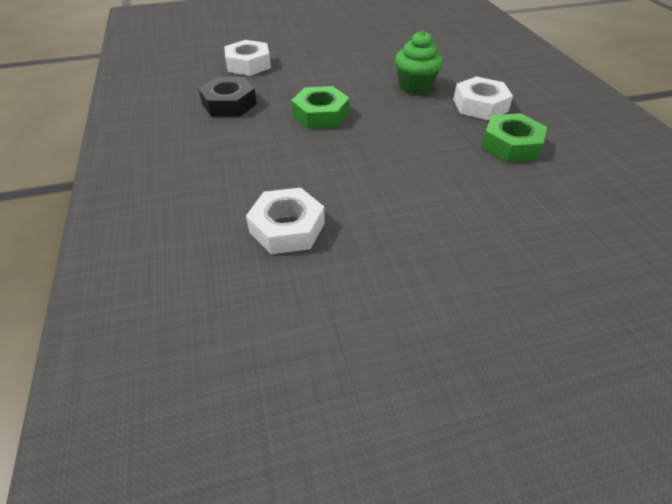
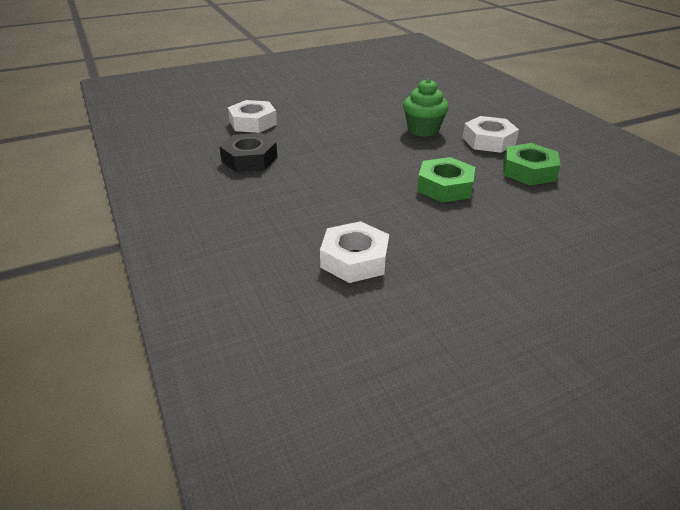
camera: 10 degrees left, 10 degrees down
green nut [291,86,350,129] -> green nut moved to [417,157,475,203]

